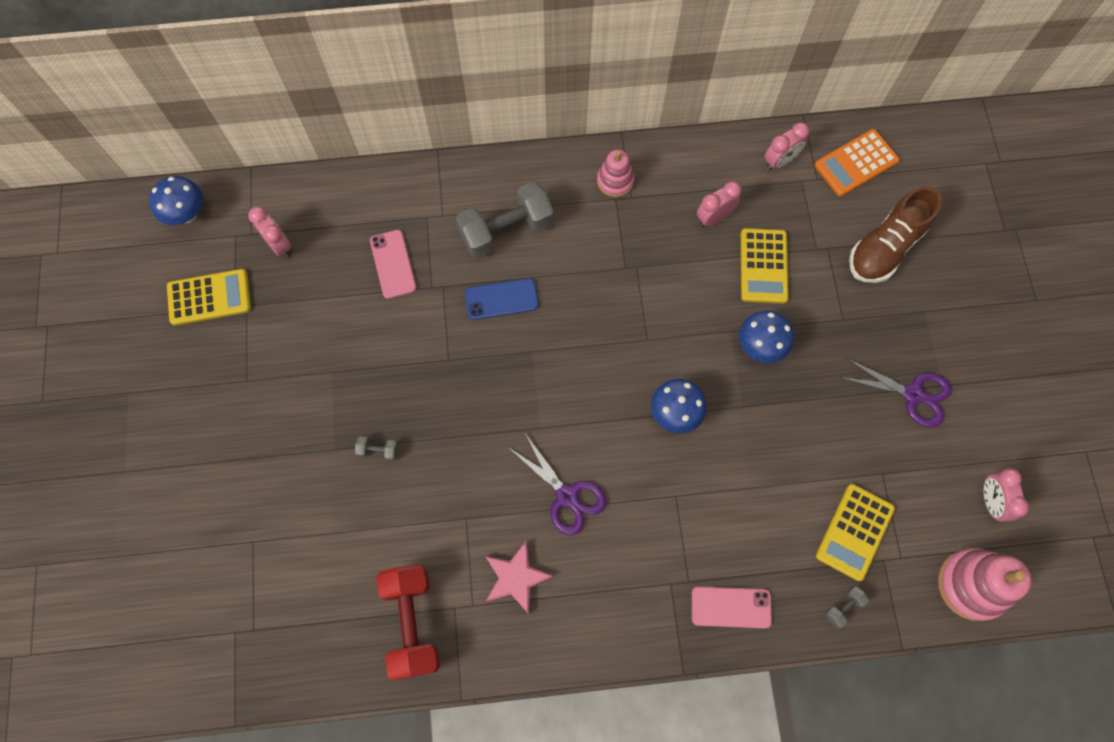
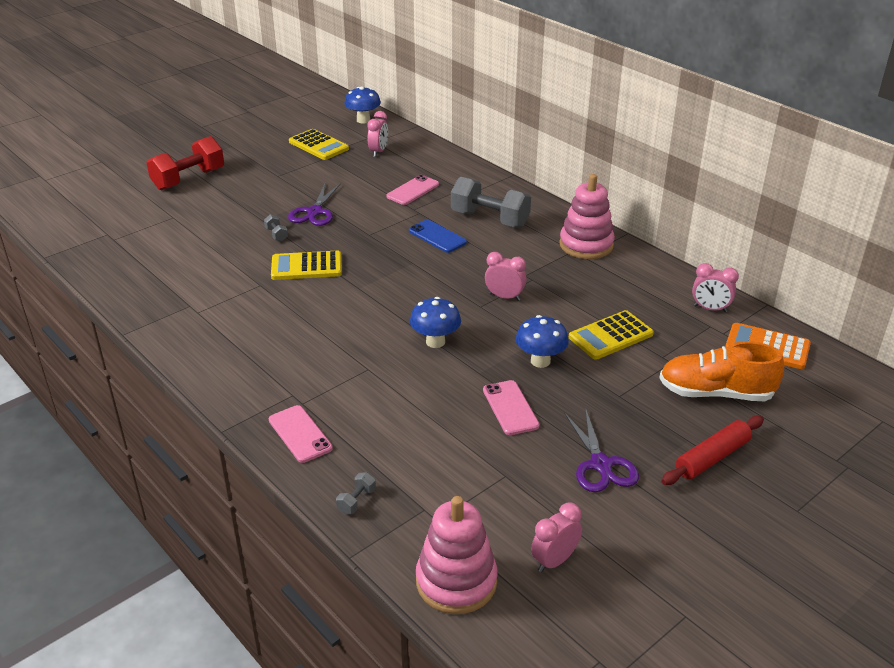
camera: 55 degrees right, 35 degrees down
red dumbbell [376,565,440,680] -> red dumbbell moved to [147,136,224,190]
pink star [485,541,554,614] -> none
purple scissors [508,434,606,536] -> purple scissors moved to [288,183,341,226]
pink stacking toy [597,150,634,197] -> pink stacking toy [559,174,615,259], size x1.64
pink clock [697,181,742,227] -> pink clock moved to [485,252,526,301]
yellow calculator [816,484,895,581] -> yellow calculator moved to [271,251,342,280]
grey dumbbell [825,587,869,628] -> grey dumbbell turned 75 degrees counterclockwise [336,472,376,514]
brown shoe [849,186,942,283] -> orange shoe [659,341,784,401]
none -> pink phone [483,380,539,435]
none -> red rolling pin [661,415,764,485]

